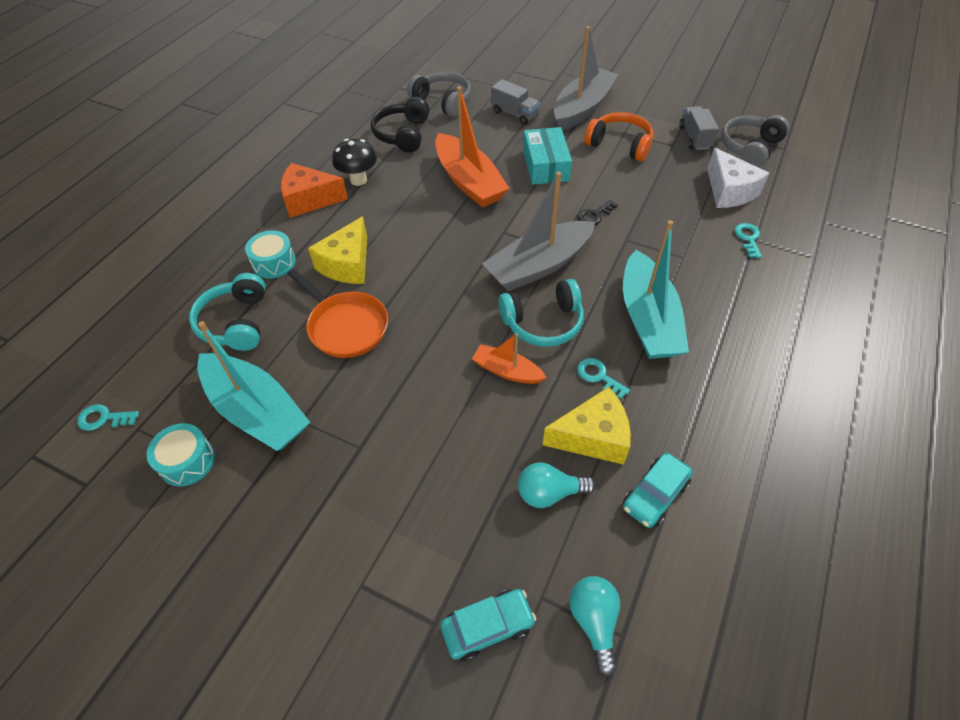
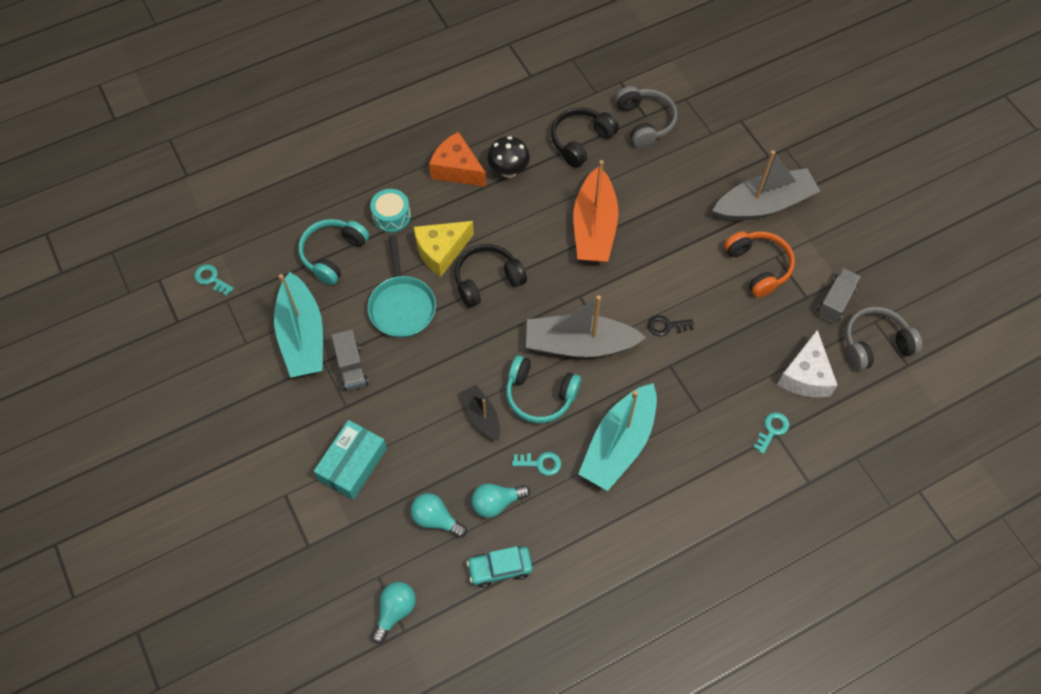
camera: 35 degrees right, 10 degrees up
turquoise drum [147,423,215,487] -> none
orange pan [287,268,388,358] -> turquoise pan [367,236,436,338]
turquoise car [440,589,536,662] -> none
orange boat [472,333,546,384] -> black boat [461,385,500,441]
grey truck [491,79,540,125] -> grey truck moved to [331,329,369,391]
turquoise box [523,127,572,185] -> turquoise box moved to [314,420,387,500]
yellow cheese [543,387,631,465] -> turquoise light bulb [472,483,530,518]
turquoise key [577,358,630,399] -> turquoise key turned 105 degrees clockwise [512,452,561,476]
none -> black headphones [455,244,527,308]

